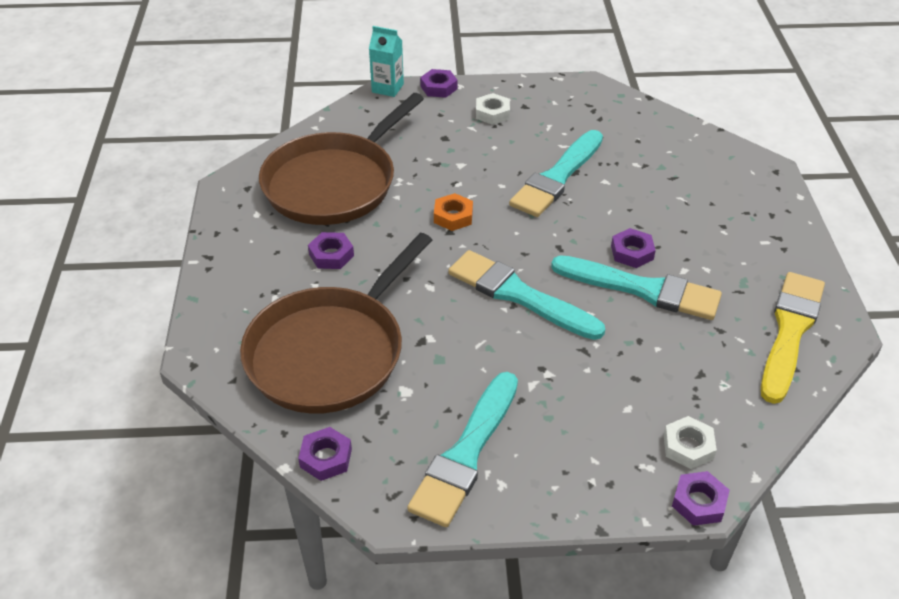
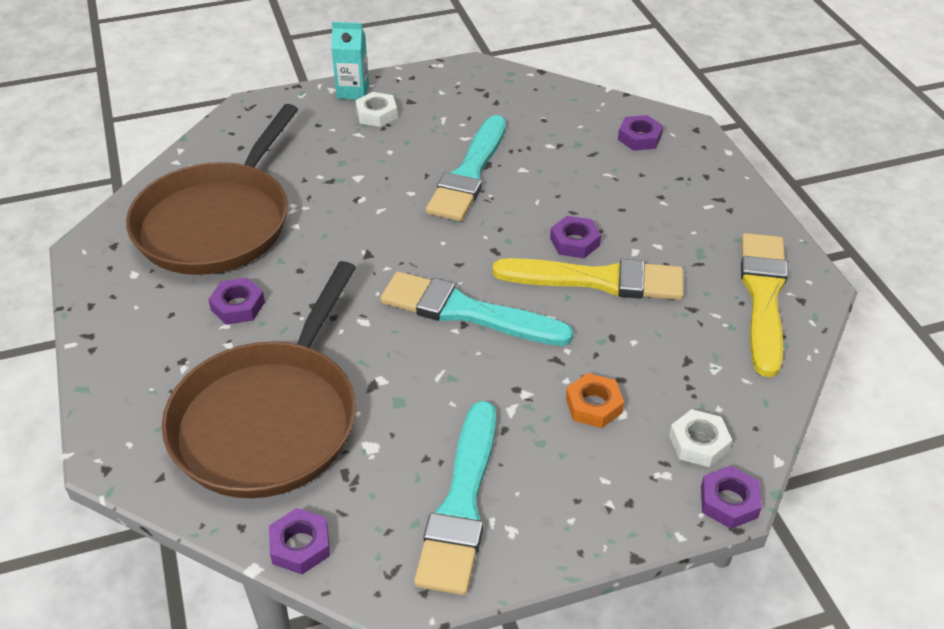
camera: 15 degrees left, 0 degrees up
turquoise carton [369,26,404,97] -> turquoise carton moved to [331,22,369,100]
purple nut [420,69,458,98] -> purple nut moved to [618,115,663,151]
orange nut [434,193,473,231] -> orange nut moved to [566,373,624,428]
turquoise brush [551,255,722,320] -> yellow brush [493,258,684,300]

